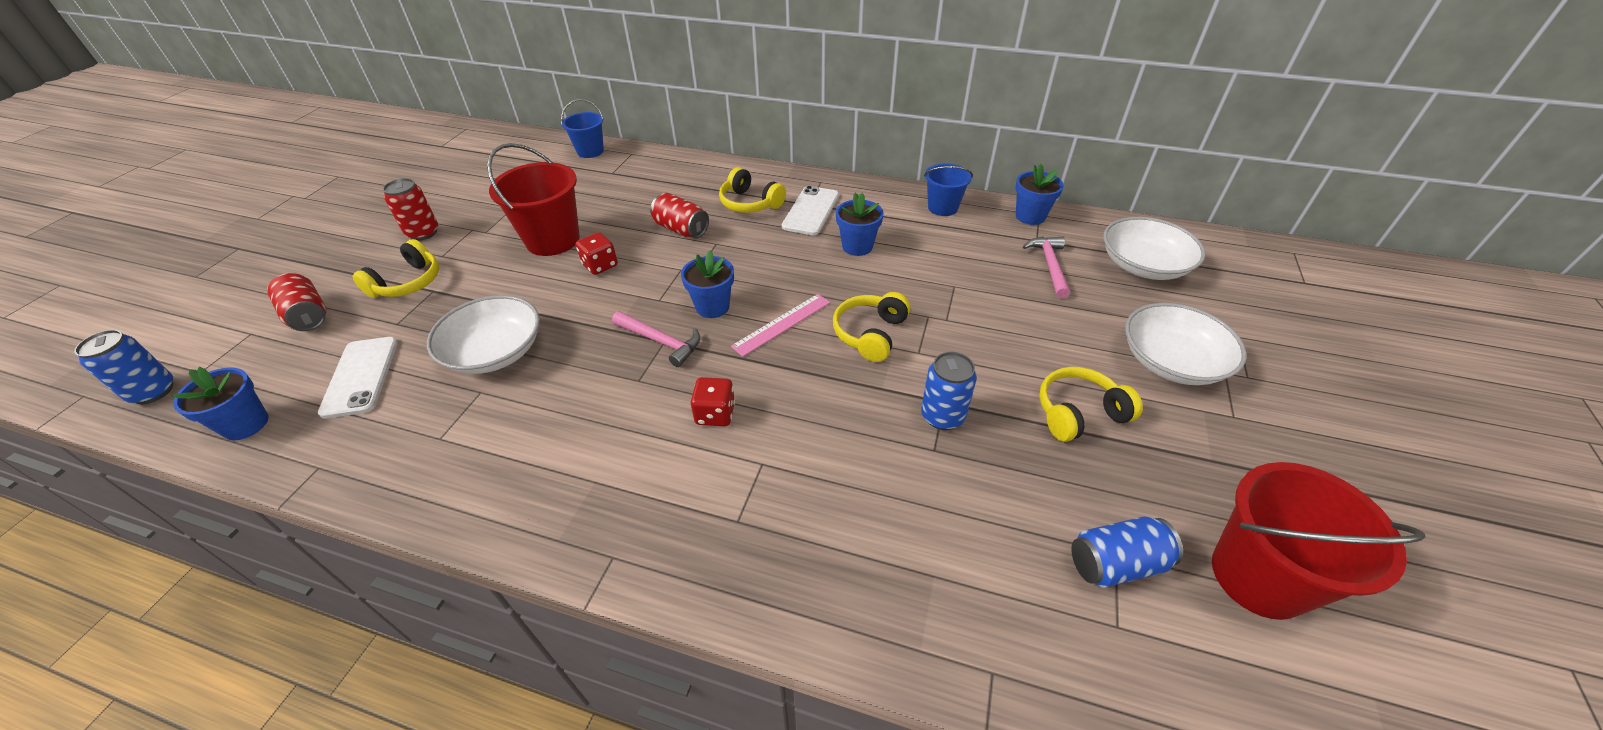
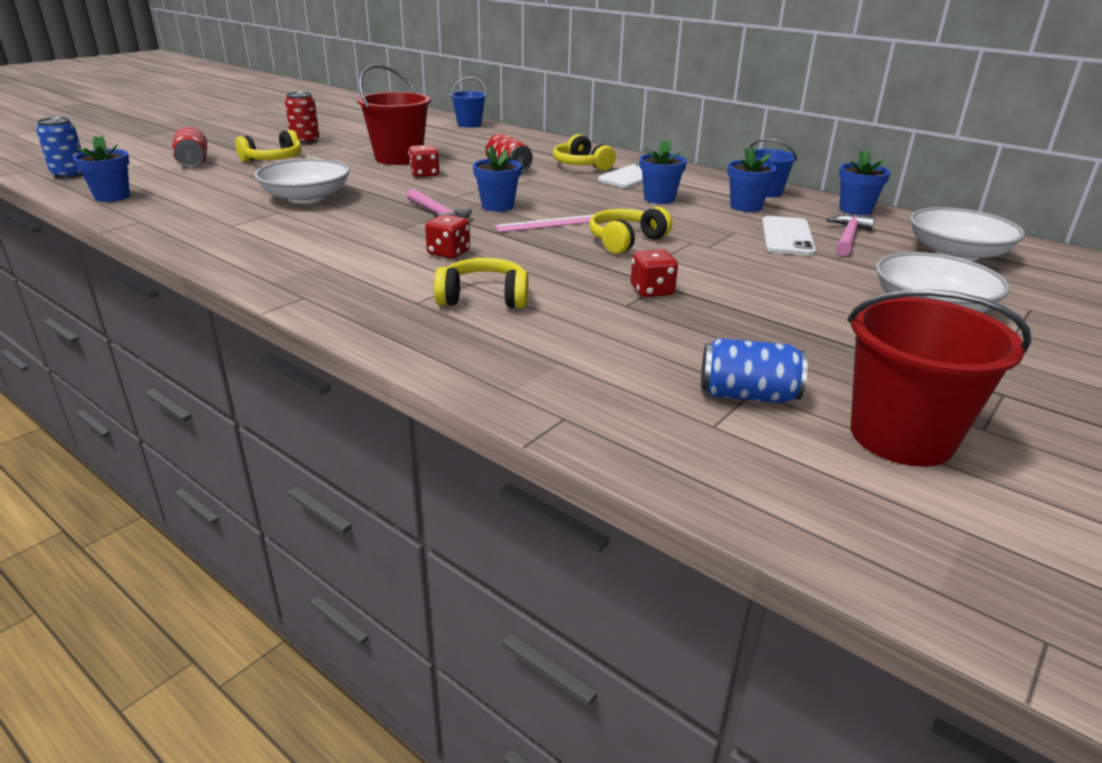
camera: 20 degrees right, 15 degrees down
white phone [318,337,398,418] -> white phone moved to [762,216,816,256]
blue can [921,352,977,430] -> red dice [631,249,678,297]
yellow headphones [1039,367,1143,442] -> yellow headphones moved to [434,258,529,308]
none -> blue flower pot [728,147,777,212]

